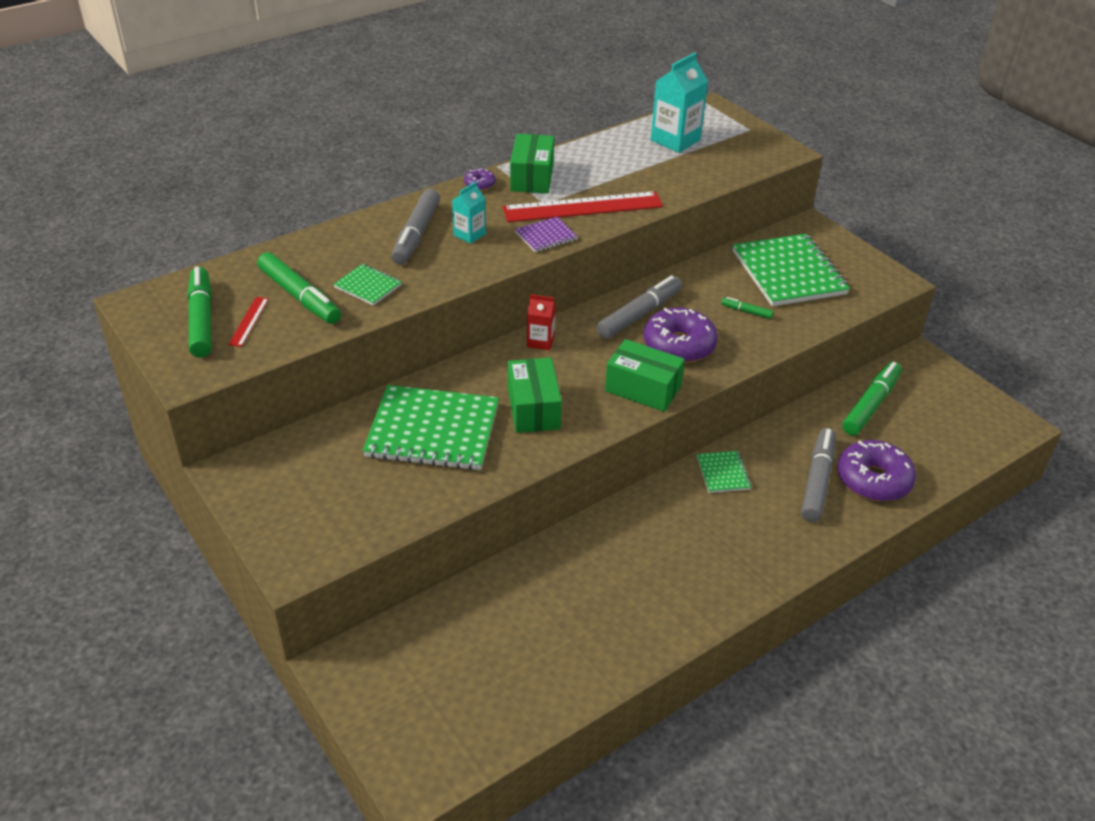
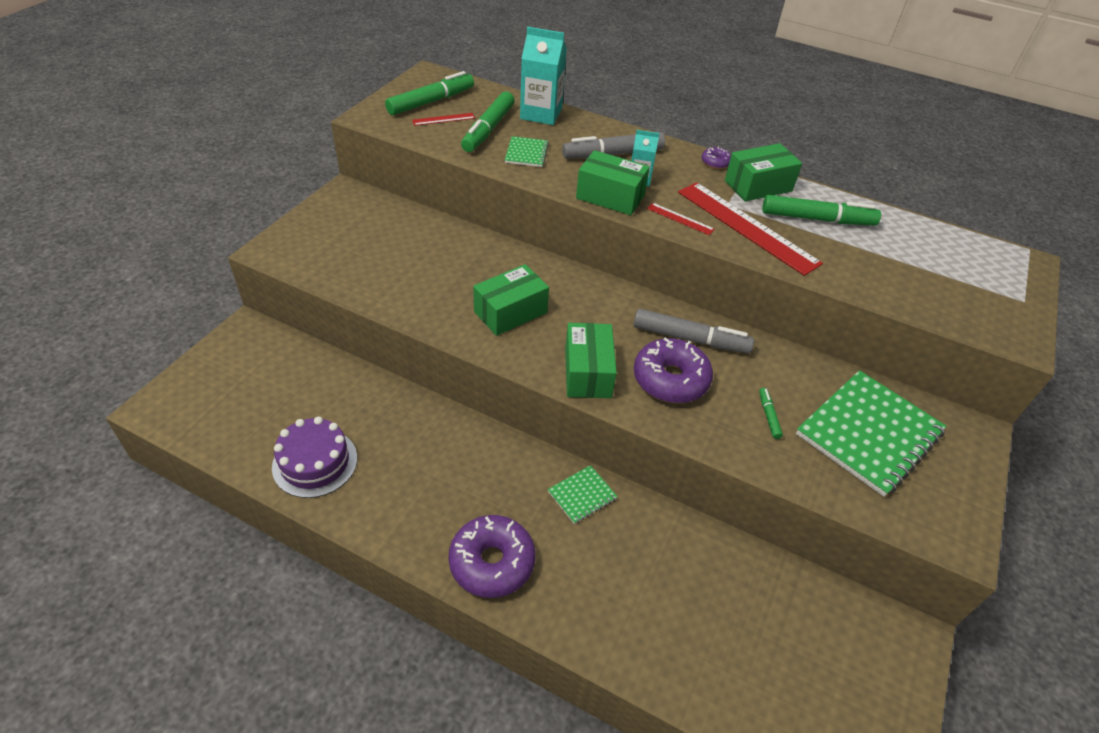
camera: 60 degrees right, 5 degrees up
green notebook [362,385,499,470] -> none
purple notebook [515,217,578,252] -> red ruler [647,203,715,235]
red carton [527,294,556,350] -> none
turquoise carton [651,52,708,153] -> turquoise carton moved to [520,27,567,125]
grey marker [801,428,836,522] -> none
purple donut [837,440,916,501] -> purple donut moved to [448,515,536,598]
green marker [842,362,902,435] -> green marker moved to [762,195,881,226]
none -> purple cake [272,417,357,498]
none -> green box [576,150,650,215]

